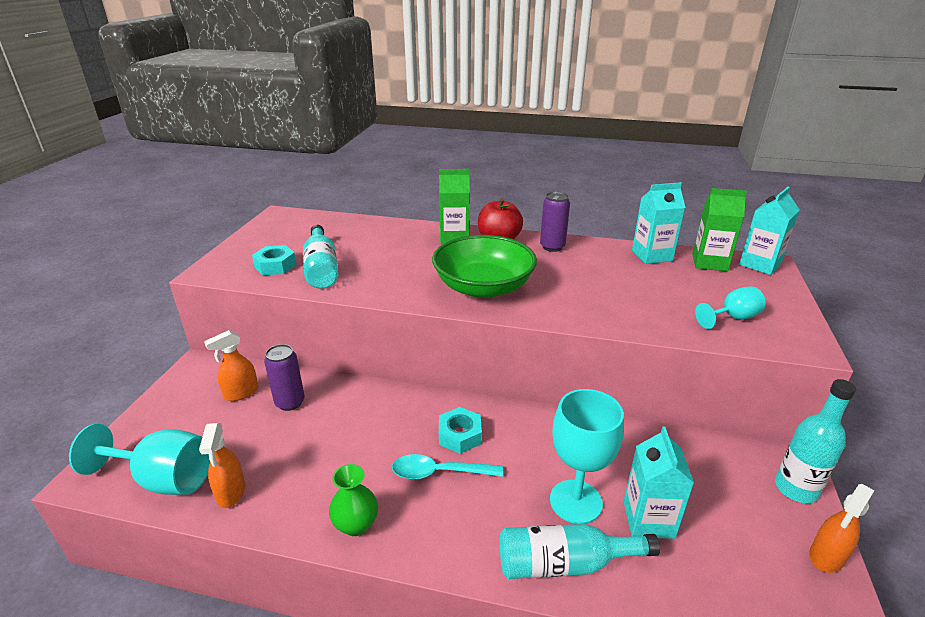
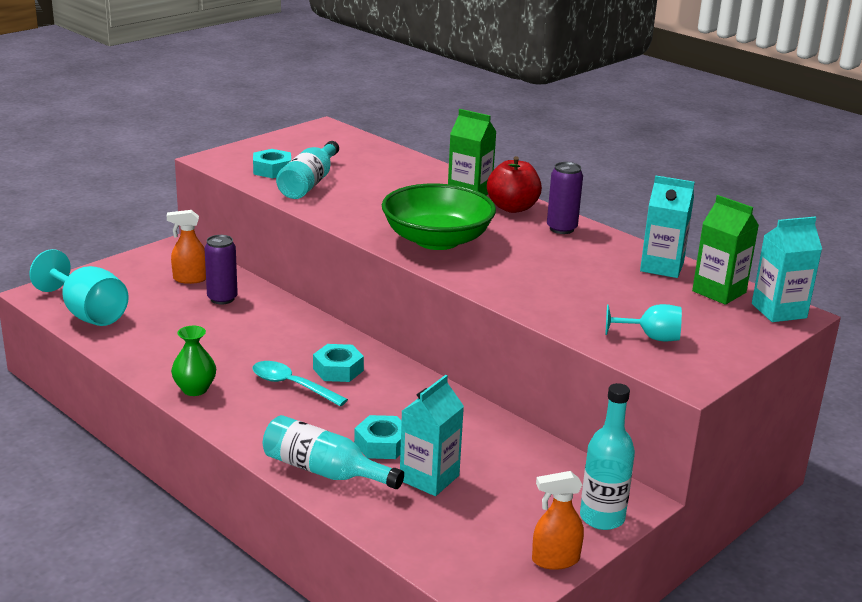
camera: 30 degrees right, 5 degrees down
orange spray bottle [199,423,245,508] -> none
turquoise goblet [550,389,624,524] -> turquoise nut [354,415,402,459]

